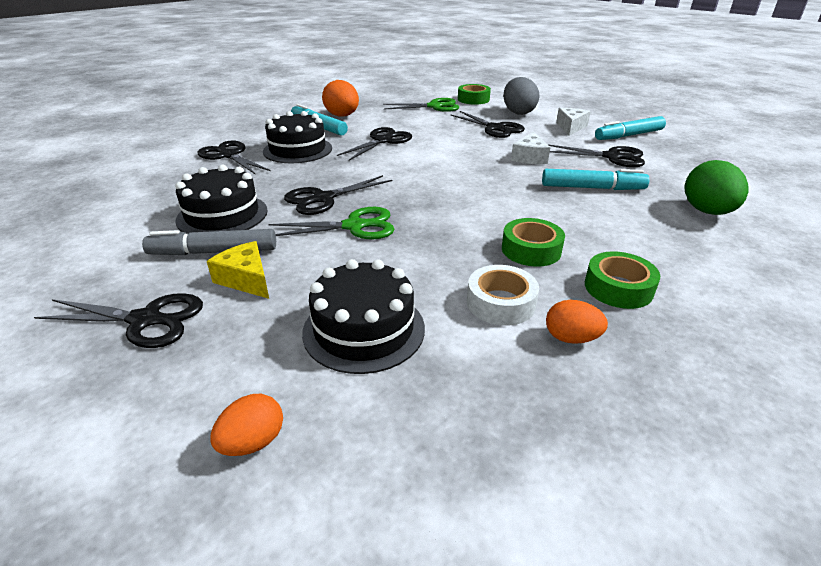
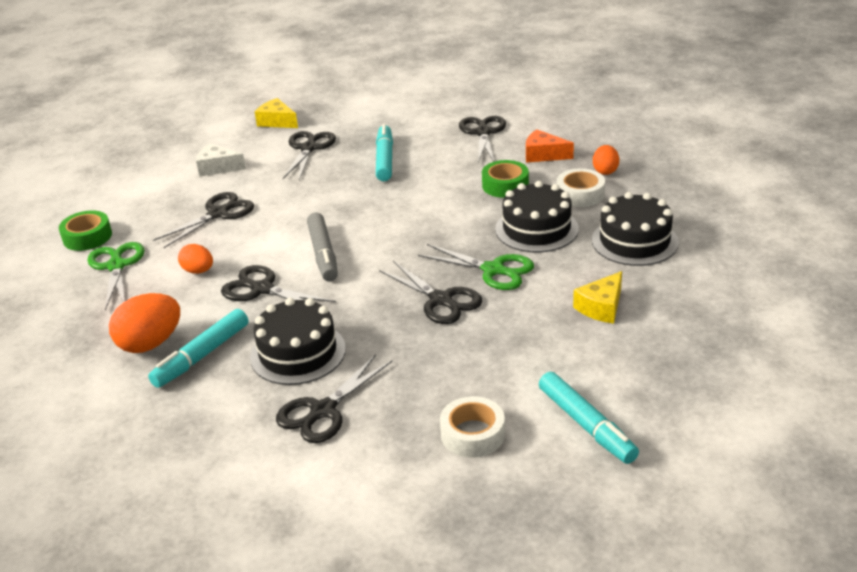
camera: 95 degrees left, 0 degrees up
black scissors [34,293,203,348] -> black scissors moved to [459,116,506,163]
grey marker [142,229,276,255] -> grey marker moved to [307,213,338,282]
black cake [175,165,268,234] -> black cake moved to [495,181,579,253]
orange egg [210,394,283,456] -> orange egg moved to [178,244,213,274]
green scissors [269,207,395,239] -> green scissors turned 135 degrees clockwise [418,244,534,290]
grey egg [503,77,540,115] -> none
white cheese [511,131,550,164] -> none
green tape [585,251,660,309] -> orange cheese [526,129,574,163]
turquoise marker [595,116,666,140] -> turquoise marker moved to [539,372,639,464]
green egg [685,160,749,215] -> none
none -> yellow cheese [255,98,298,128]
none -> white tape [440,396,505,458]

